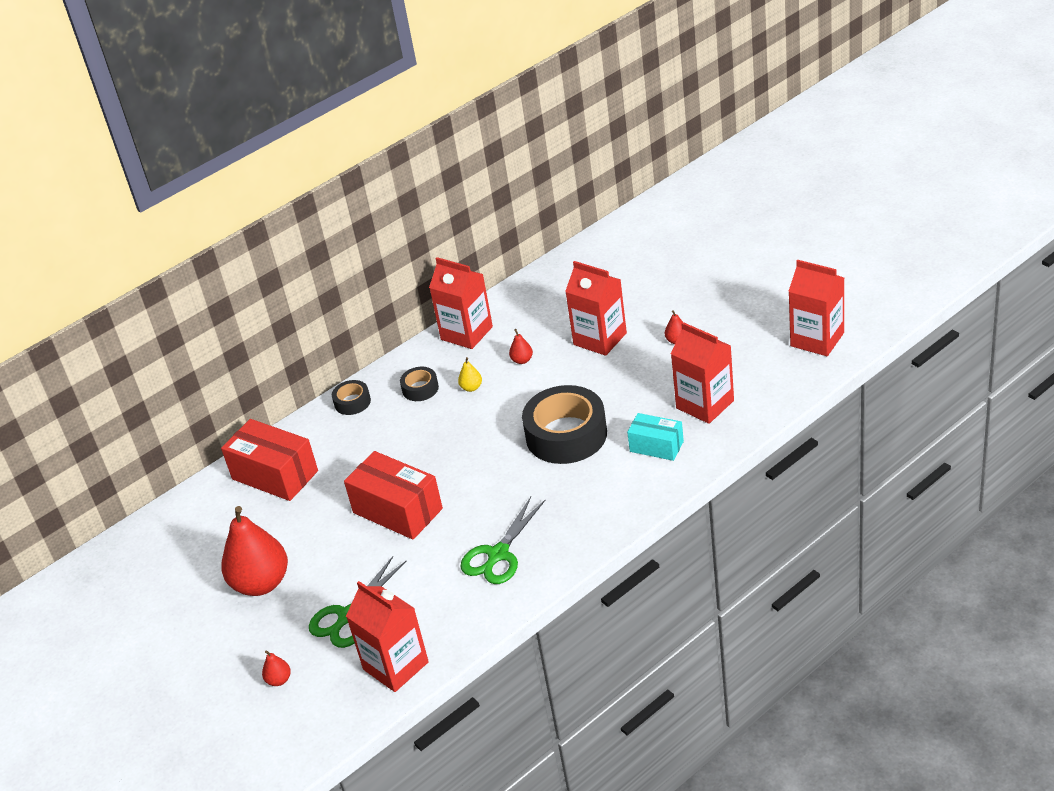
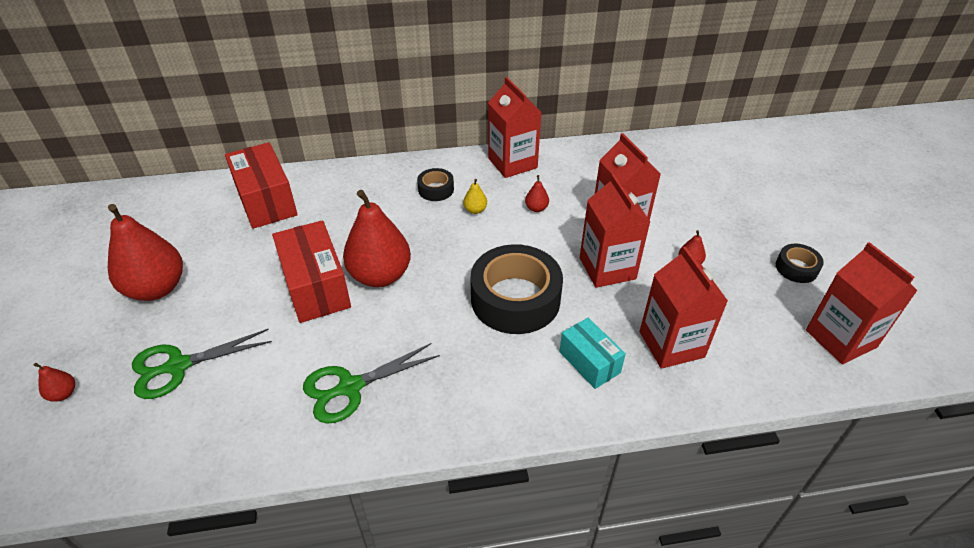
camera: 25 degrees right, 5 degrees up
black tape [332,380,371,415] -> black tape moved to [776,244,824,283]
red carton [346,581,429,692] -> red carton moved to [580,174,650,288]
none -> red pear [343,190,411,287]

